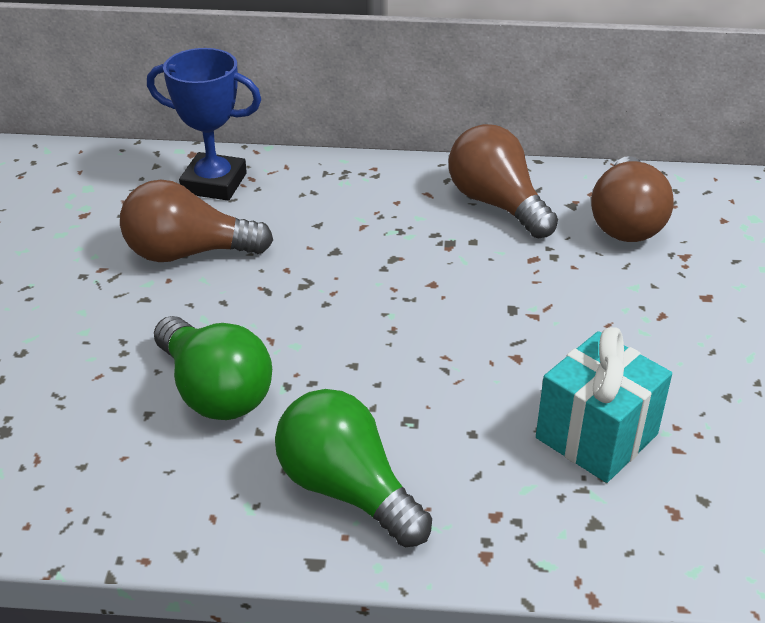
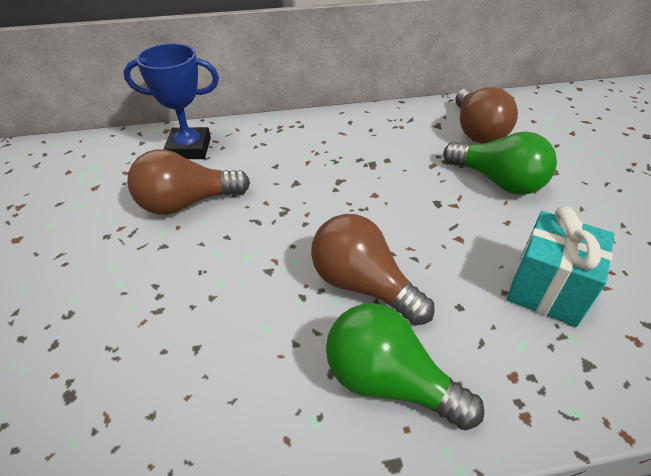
camera: 15 degrees left, 5 degrees up
green light bulb [154,316,272,420] -> green light bulb moved to [443,131,557,195]
brown light bulb [449,124,558,238] -> brown light bulb moved to [311,214,434,325]

